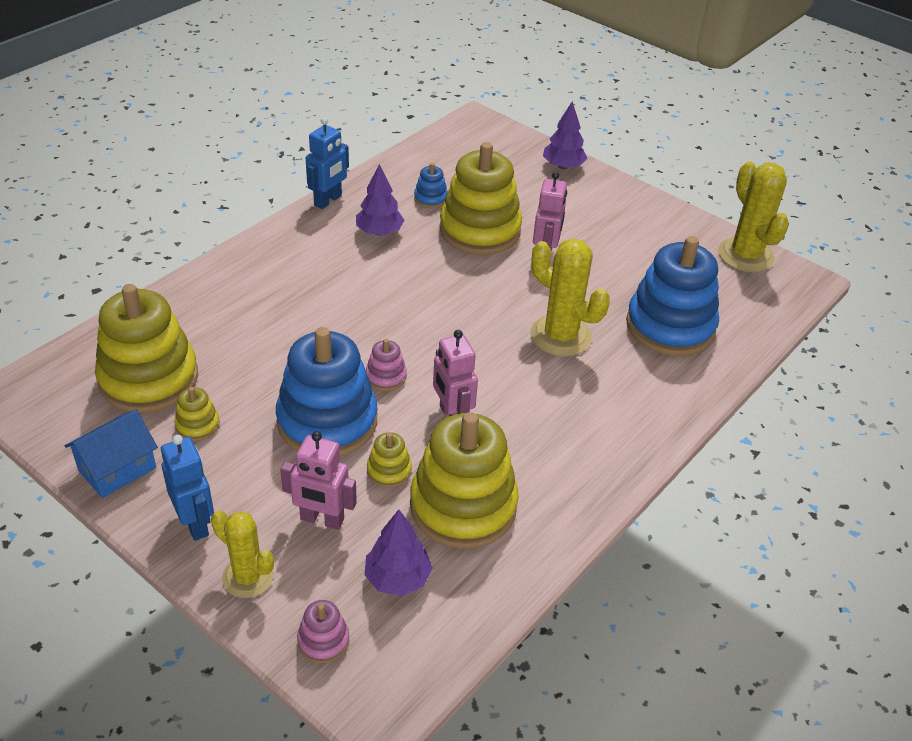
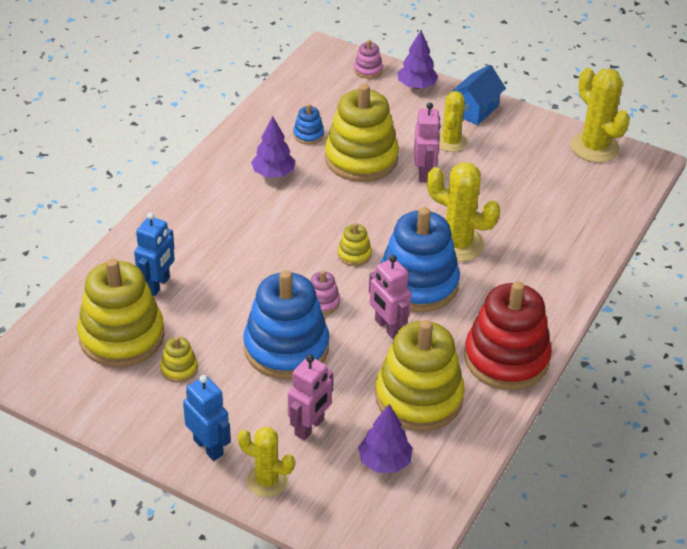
camera: 10 degrees left, 0 degrees up
blue house [65,410,158,498] -> blue house moved to [451,65,506,125]
pink robot [280,431,357,530] -> pink robot turned 60 degrees counterclockwise [288,355,333,440]
pink stacking toy [297,600,349,663] -> pink stacking toy moved to [354,40,383,79]
blue robot [306,117,349,209] -> blue robot moved to [134,212,175,296]
yellow stacking toy [367,432,412,488] -> yellow stacking toy moved to [338,223,372,266]
blue stacking toy [626,236,719,356] -> blue stacking toy moved to [380,207,460,312]
none -> yellow cactus [439,91,467,152]
none -> red stacking toy [464,281,552,390]

